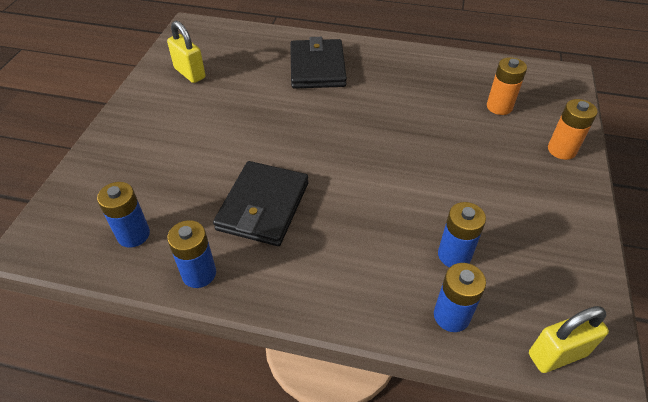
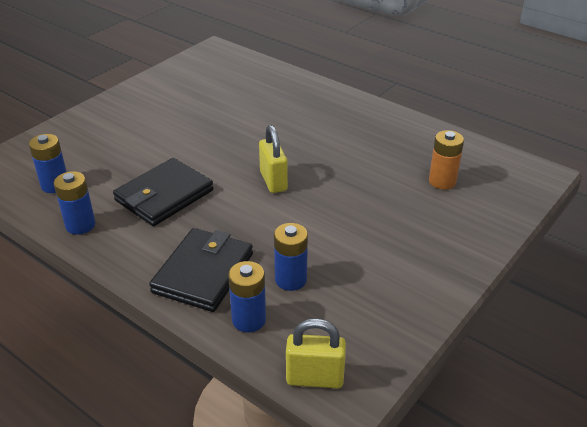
camera: 25 degrees right, 10 degrees down
yellow padlock [167,21,206,83] -> yellow padlock moved to [259,125,288,193]
black wallet [290,37,347,89] -> black wallet moved to [149,228,253,312]
orange battery [548,99,598,160] -> none

